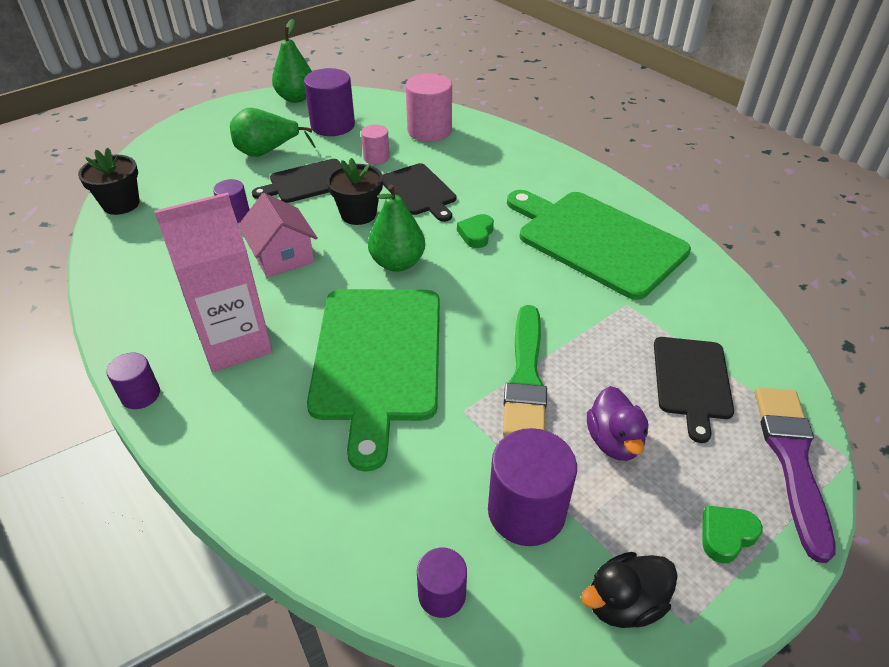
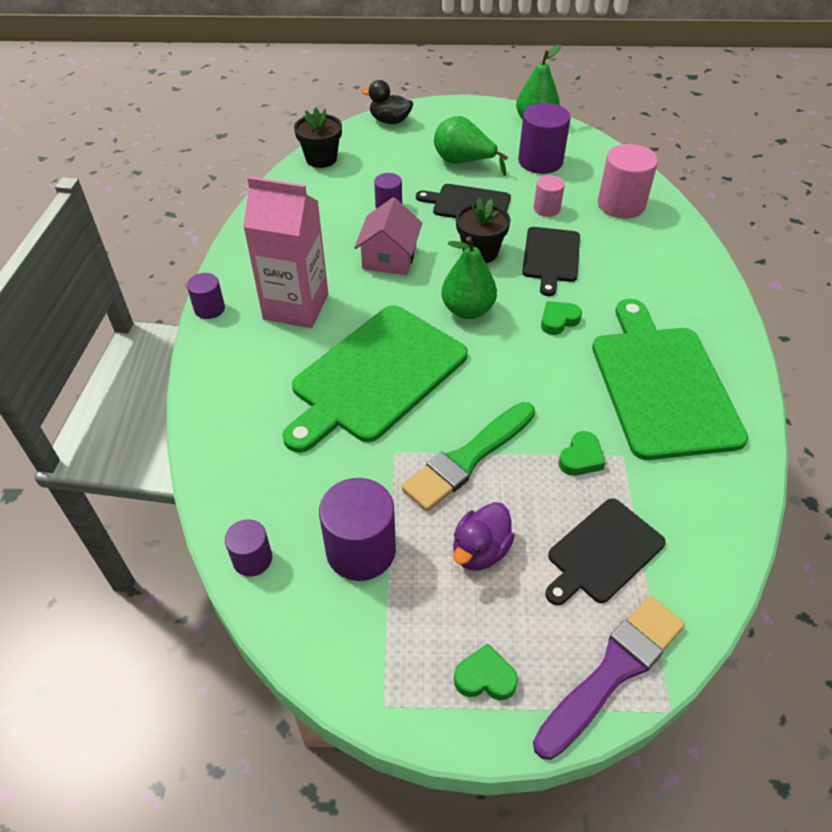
camera: 40 degrees right, 5 degrees up
black duck [581,552,678,628] -> black duck moved to [362,80,413,124]
none -> green heart [558,431,606,476]

